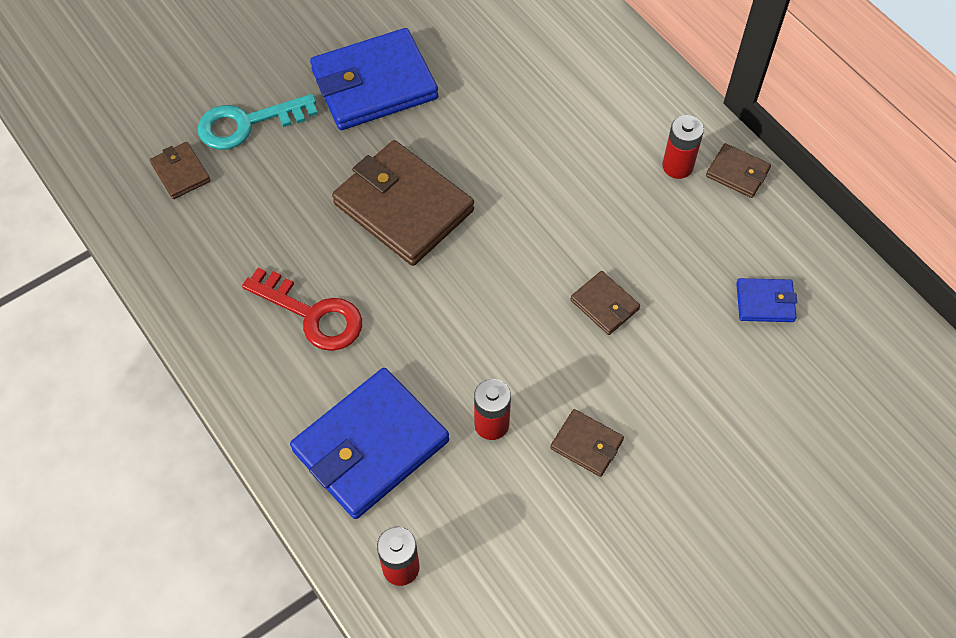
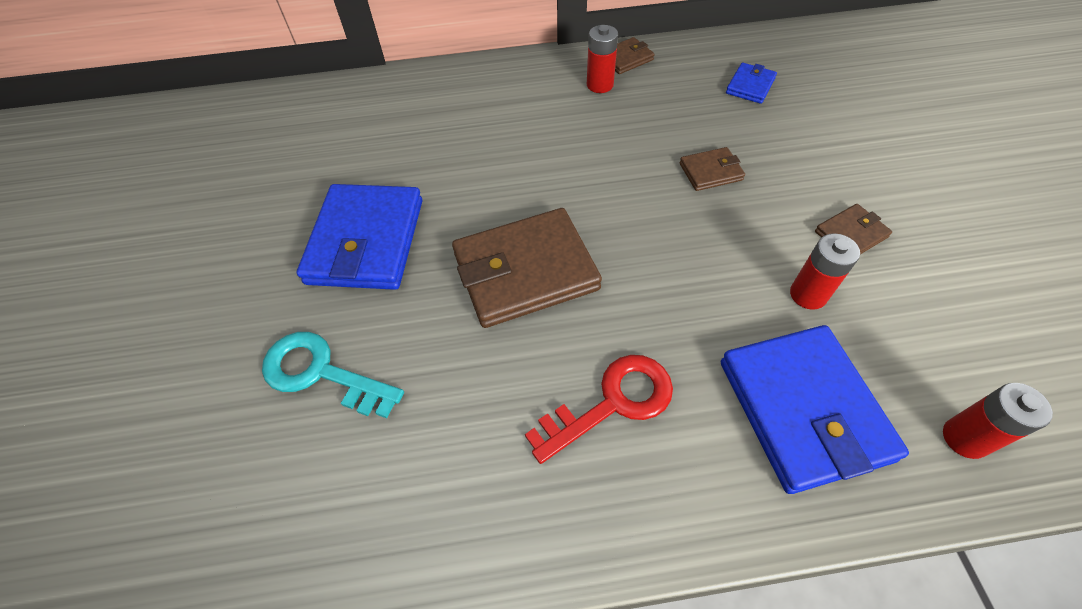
camera: 60 degrees left, 5 degrees down
brown wallet [150,142,211,199] -> none
turquoise key [197,94,318,150] -> turquoise key turned 105 degrees clockwise [262,332,404,418]

